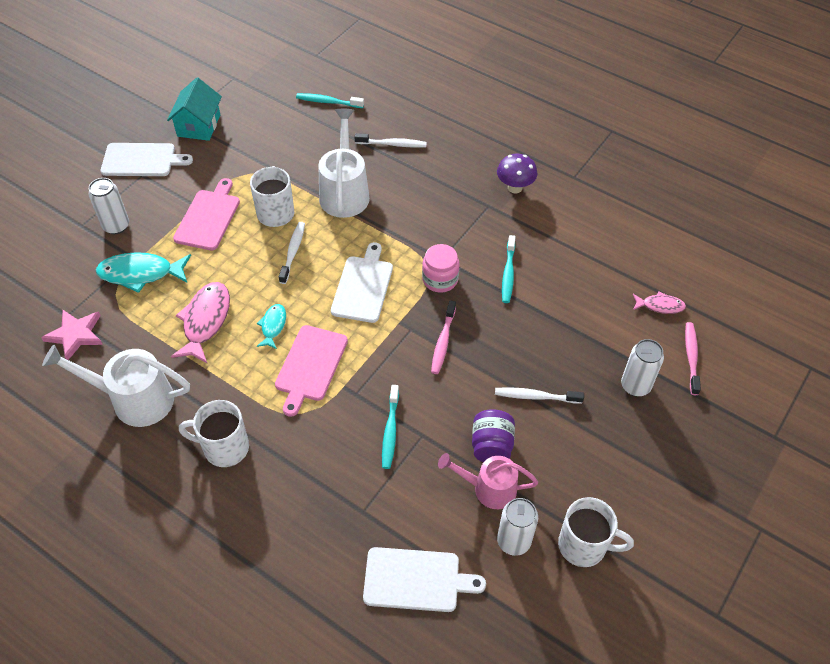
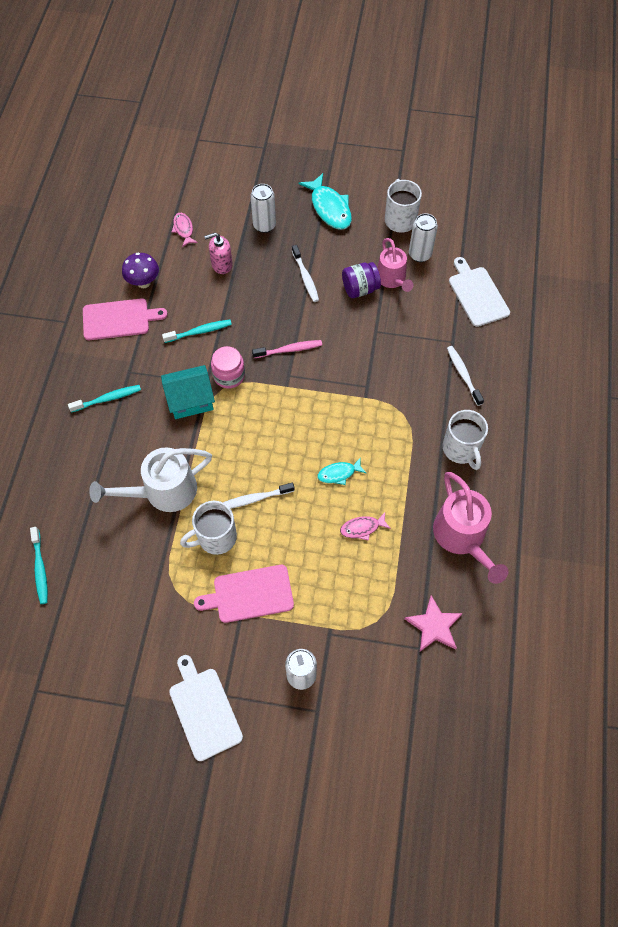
camera: 115 degrees left, 10 degrees up
white watering can [42,344,190,427] -> pink watering can [433,472,508,584]
turquoise fish [96,252,191,293] -> turquoise fish moved to [298,173,352,230]
turquoise house [167,78,222,141] -> turquoise house moved to [161,365,215,419]
pink fish [171,282,230,364] -> pink fish [340,512,391,541], size x0.56
pink cutting board [275,325,348,417] -> pink cutting board moved to [83,298,168,340]
white cutting board [331,242,393,323] -> none
white toothbrush [354,133,427,148] -> white toothbrush moved to [447,346,484,406]
turquoise toothbrush [382,385,399,469] -> turquoise toothbrush moved to [68,385,141,413]
purple mushroom [497,154,537,193] -> purple mushroom moved to [122,253,159,288]
pink toothbrush [685,322,701,395] -> none
none -> pink soap dispenser [204,232,233,274]

